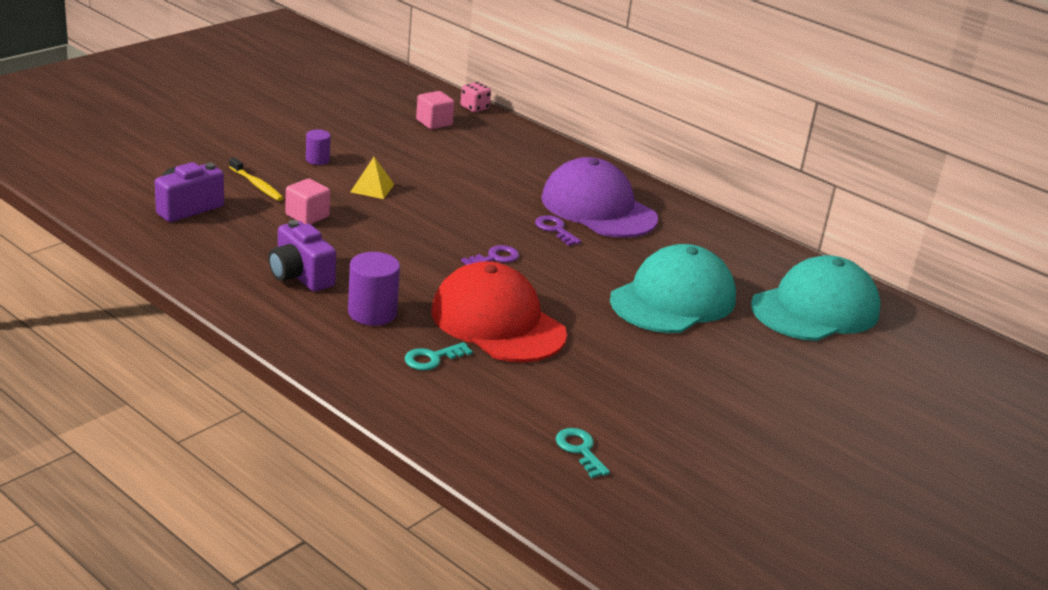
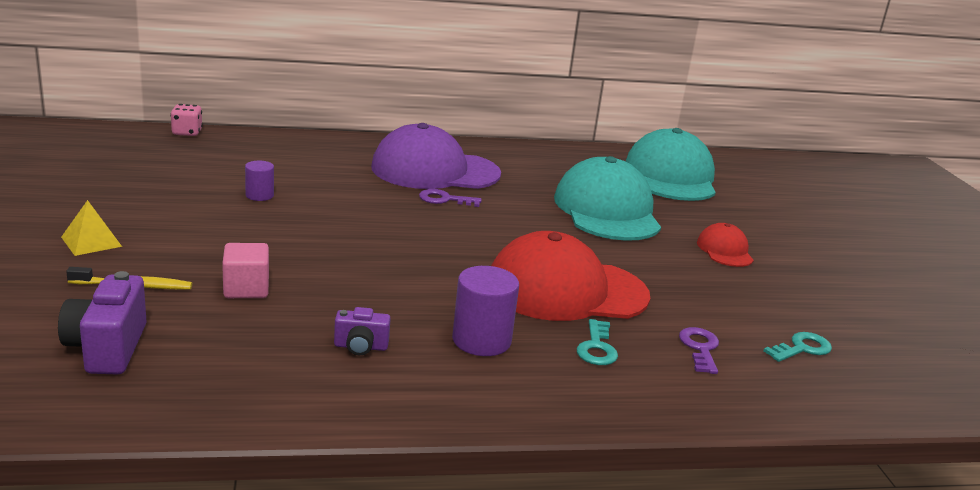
camera: 50 degrees left, 5 degrees down
purple camera [268,220,336,292] -> purple camera [334,307,391,355], size x0.58
purple cylinder [306,129,331,165] -> purple cylinder moved to [245,161,274,201]
yellow pyramid [351,157,394,199] -> yellow pyramid moved to [61,200,122,256]
pink cube [416,91,454,129] -> none
purple key [461,245,519,265] -> purple key moved to [679,327,719,374]
turquoise key [556,428,610,478] -> turquoise key turned 135 degrees clockwise [763,332,832,362]
none -> red cap [697,223,754,267]

